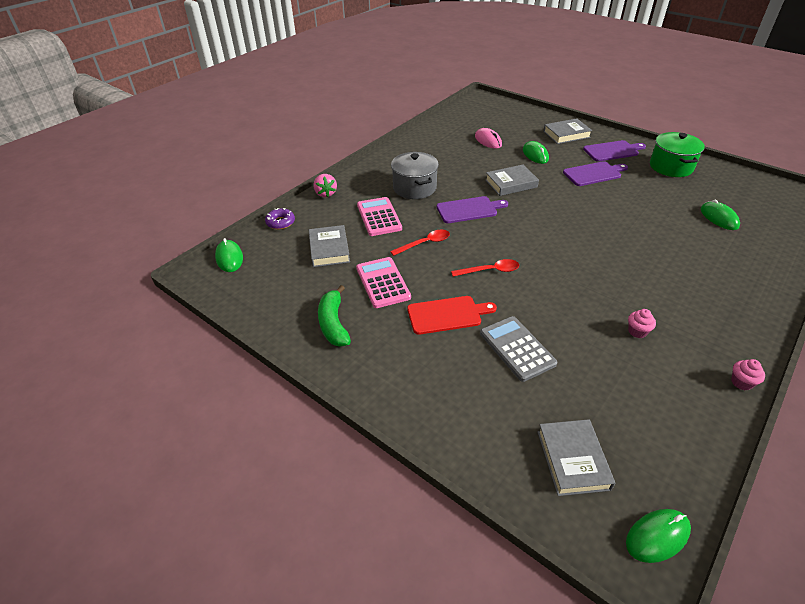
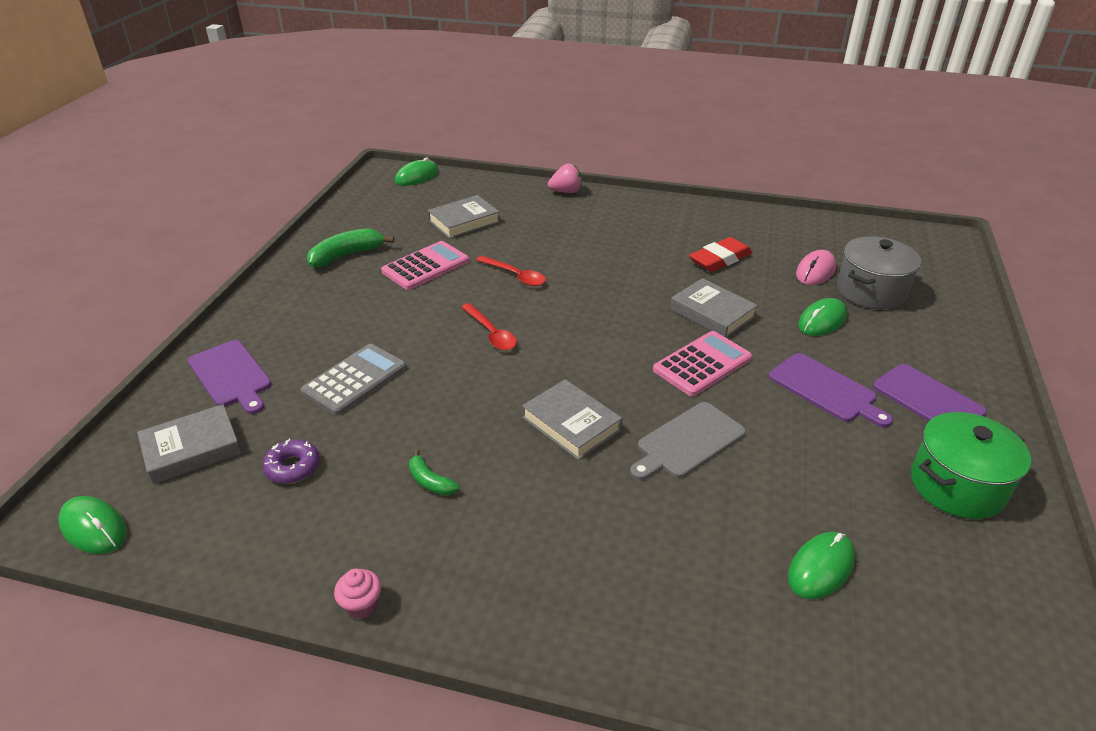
camera: 65 degrees right, 5 degrees down
purple donut [265,208,295,229] -> purple donut moved to [262,439,320,484]
pink strawberry [313,174,337,197] -> pink strawberry turned 150 degrees counterclockwise [548,164,582,193]
pink calculator [357,197,402,236] -> pink calculator moved to [653,331,752,396]
grey pot [391,152,439,199] -> grey pot moved to [837,236,921,309]
red cutting board [407,296,497,335] -> none
purple cutting board [437,196,508,223] -> purple cutting board moved to [188,340,272,414]
grey book [543,119,592,144] -> grey book moved to [522,379,622,460]
pink cupcake [628,309,656,338] -> green banana [409,449,459,495]
none -> grey cutting board [630,402,746,480]
none -> red eraser [689,237,752,272]

